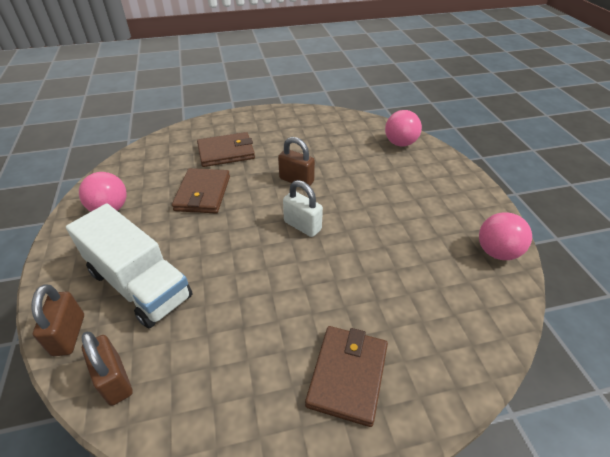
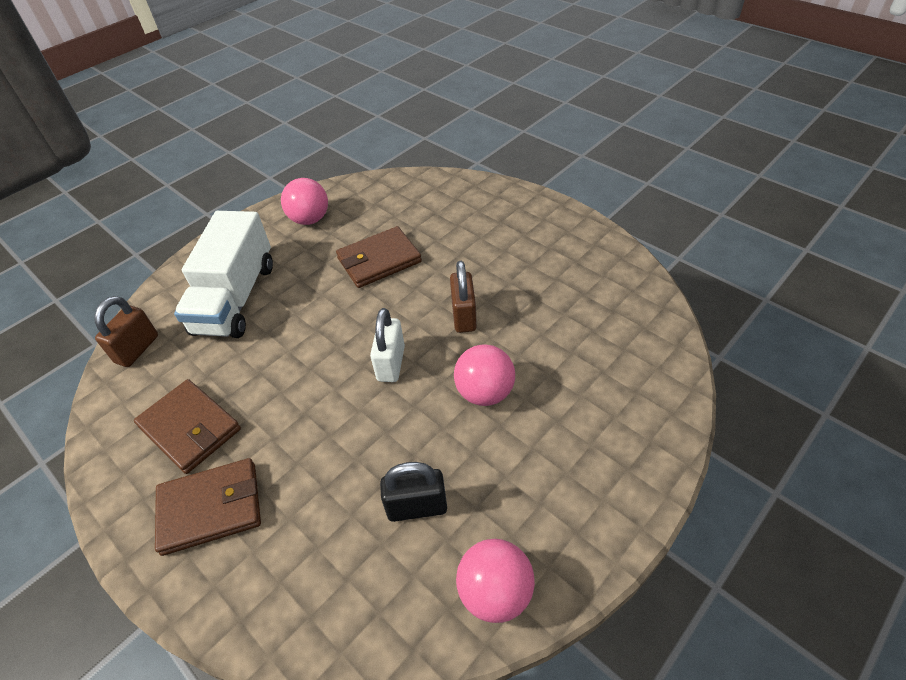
camera: 60 degrees right, 5 degrees up
brown padlock [31,284,84,356] -> none
brown wallet [197,132,255,167] -> brown wallet moved to [134,379,241,474]
pink ball [385,110,422,147] -> pink ball moved to [454,344,515,406]
none -> black padlock [380,462,447,522]

